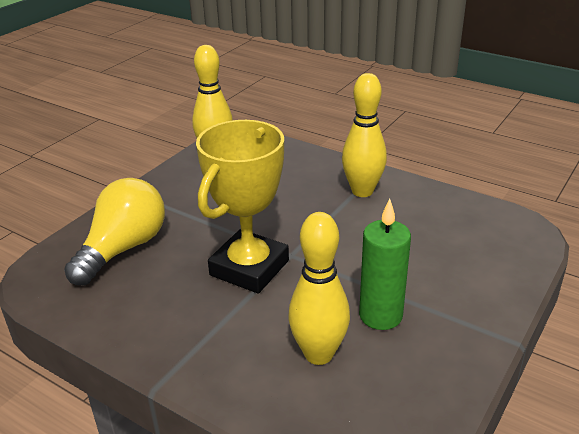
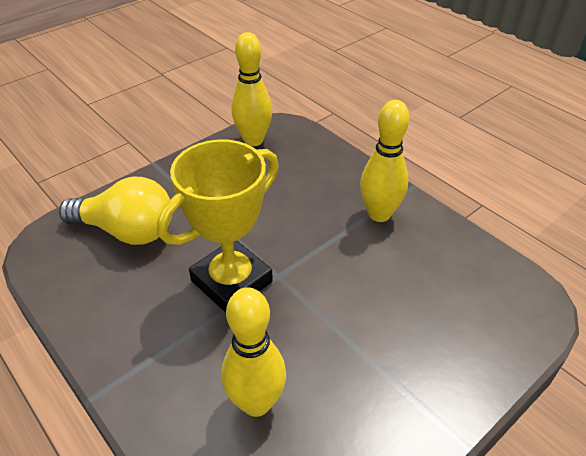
camera: 15 degrees right, 10 degrees up
yellow light bulb [64,178,165,285] -> yellow light bulb turned 60 degrees clockwise [59,177,172,245]
green candle [359,199,411,330] -> none

